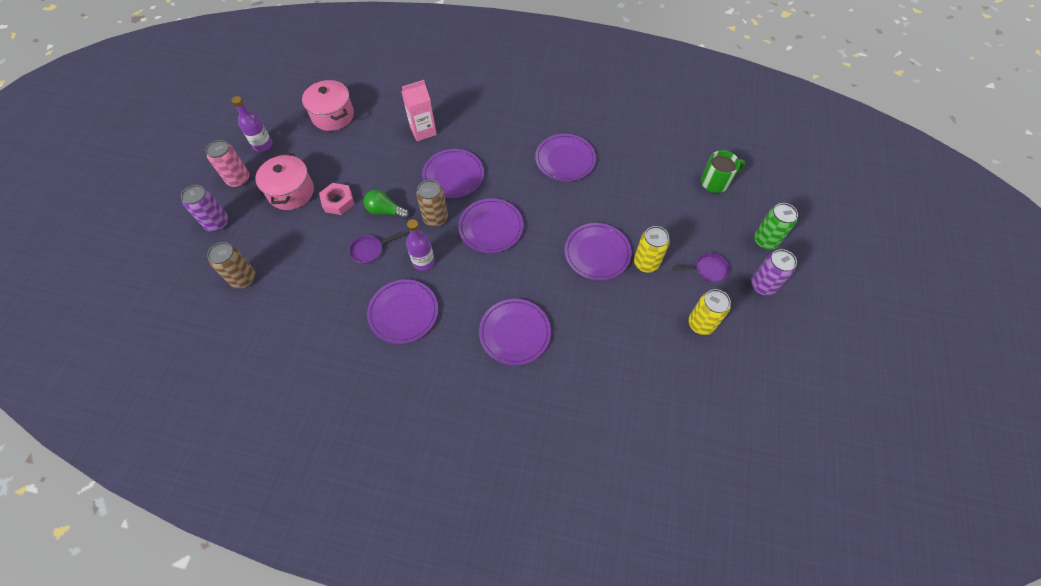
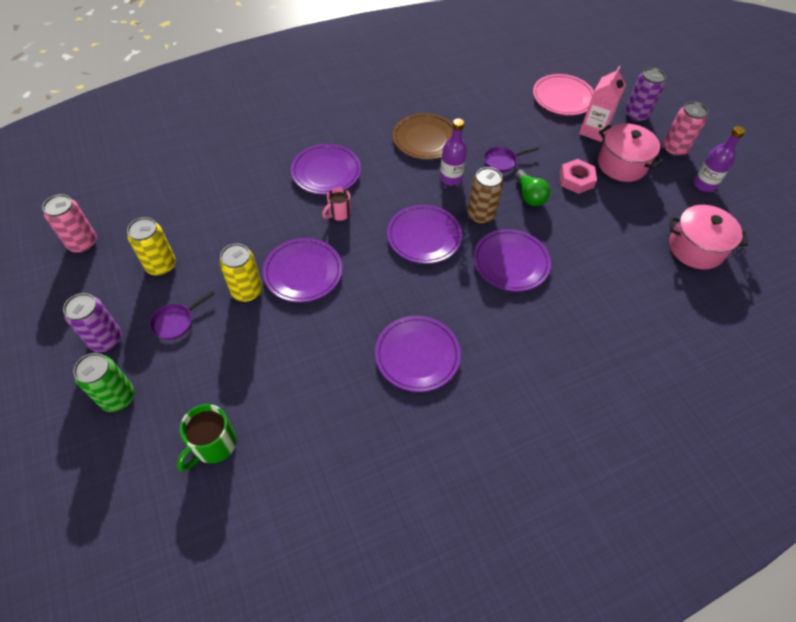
camera: 140 degrees right, 5 degrees down
brown can [207,242,256,289] -> pink plate [533,74,594,115]
purple pan [349,231,403,264] -> purple pan turned 135 degrees counterclockwise [484,146,539,173]
green light bulb [364,190,409,219] -> green light bulb turned 90 degrees clockwise [515,170,550,206]
purple plate [367,280,438,344] -> brown plate [393,113,453,159]
pink carton [401,80,437,141] -> pink carton moved to [579,66,626,142]
none -> pink can [42,194,97,253]
none -> pink mug [322,188,351,221]

